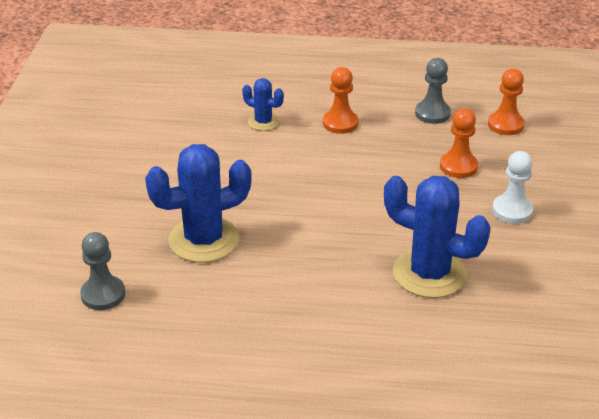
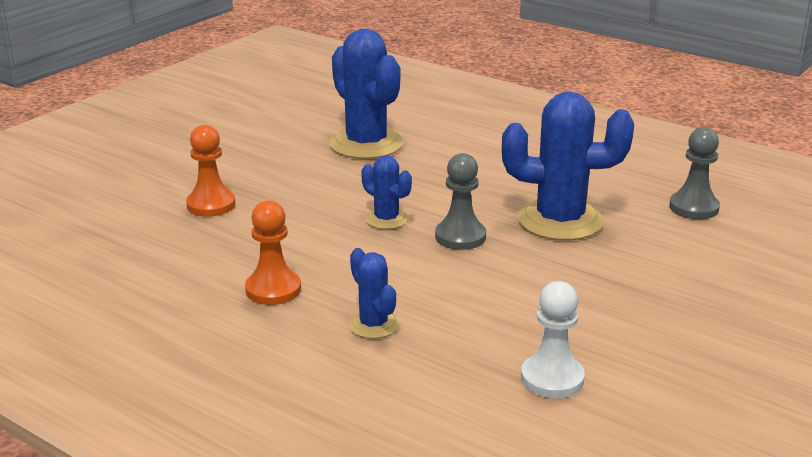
camera: 150 degrees left, 10 degrees down
grey pawn [415,58,451,124] -> grey pawn moved to [435,153,486,250]
orange pawn [488,69,525,135] -> none
white pawn [492,151,533,224] -> white pawn moved to [521,281,585,398]
none -> blue cactus [361,155,412,229]

